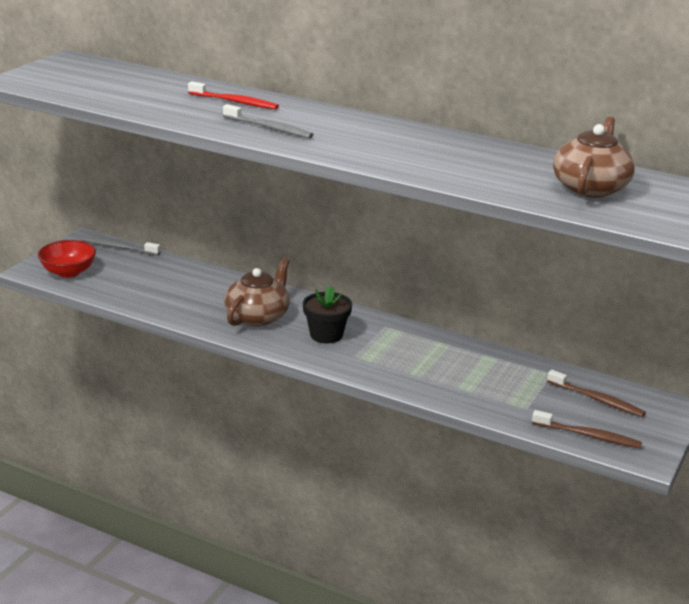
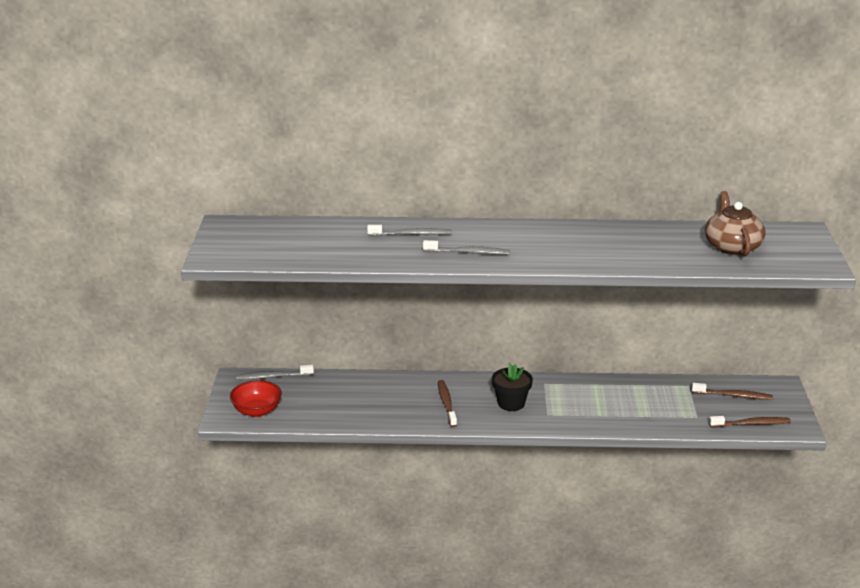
camera: 25 degrees left, 0 degrees up
red toothbrush [188,81,279,109] -> grey toothbrush [367,225,452,236]
brown teapot [224,258,290,326] -> brown toothbrush [438,380,457,427]

